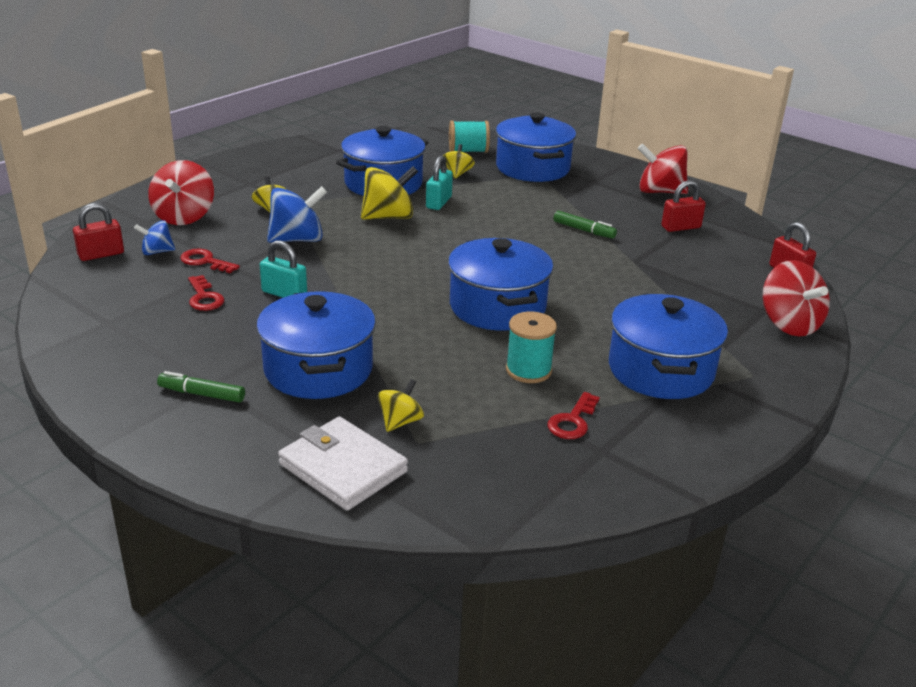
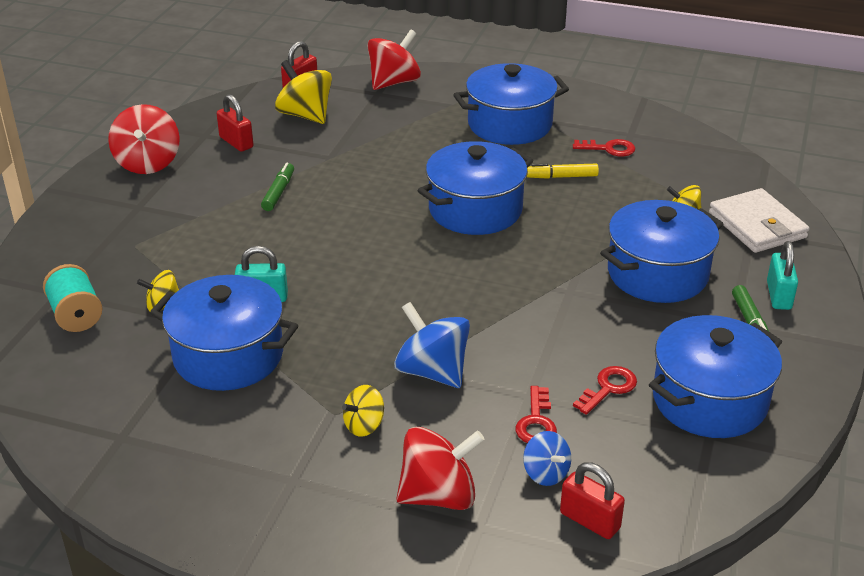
camera: 110 degrees left, 5 degrees up
turquoise padlock [260,240,307,298] -> turquoise padlock moved to [767,241,798,310]
white wallet [278,417,408,511] -> white wallet turned 45 degrees counterclockwise [709,188,810,253]
yellow spinning top [361,166,418,220] -> yellow spinning top moved to [275,60,332,124]
blue pot [496,113,576,182] -> blue pot moved to [649,315,782,438]
turquoise spool [506,311,557,383] -> yellow marker [527,164,599,179]

